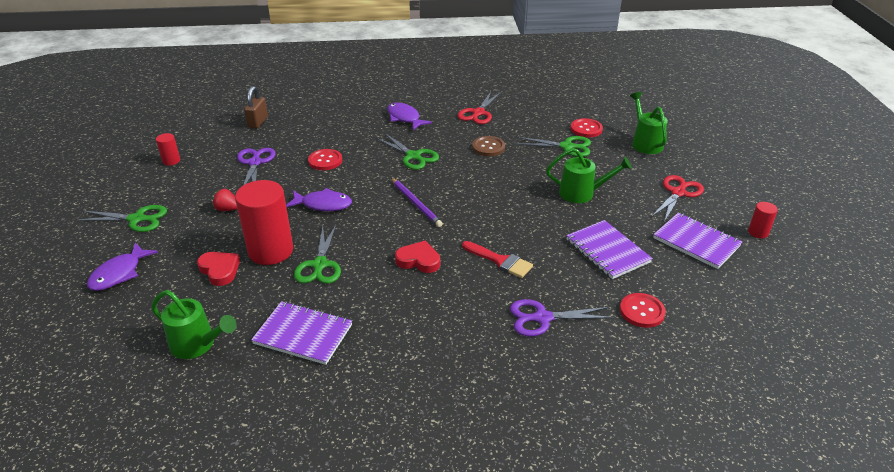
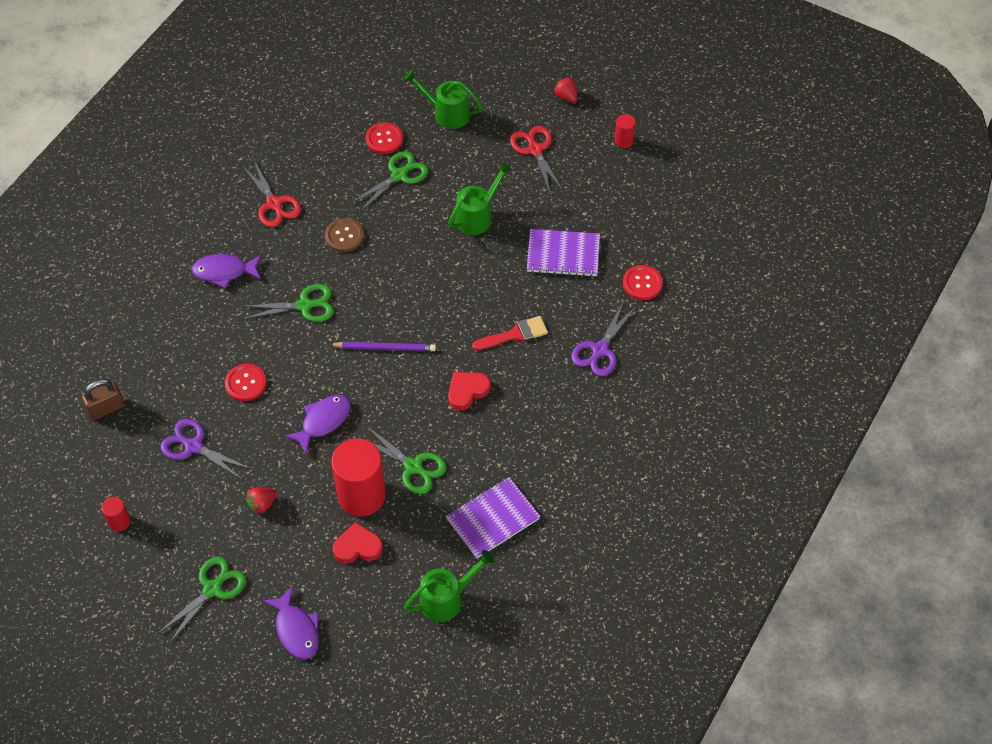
camera: 55 degrees left, 20 degrees up
brown padlock [244,86,268,128] -> brown padlock turned 75 degrees counterclockwise [82,379,125,420]
purple notebook [653,213,742,269] -> none
none -> red strawberry [554,77,578,103]

